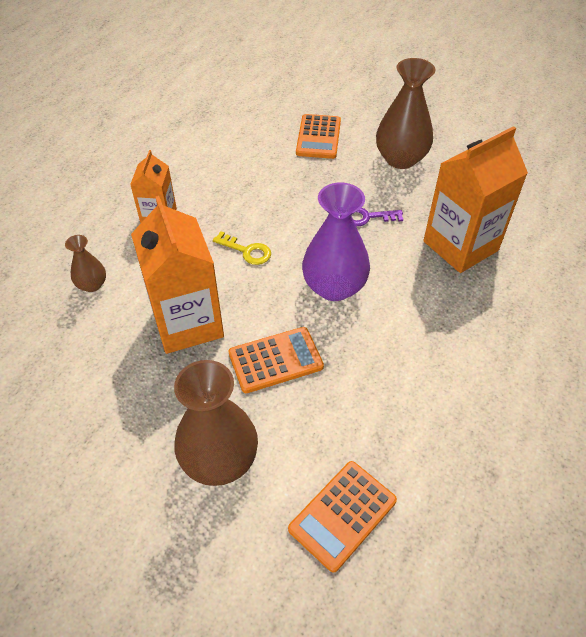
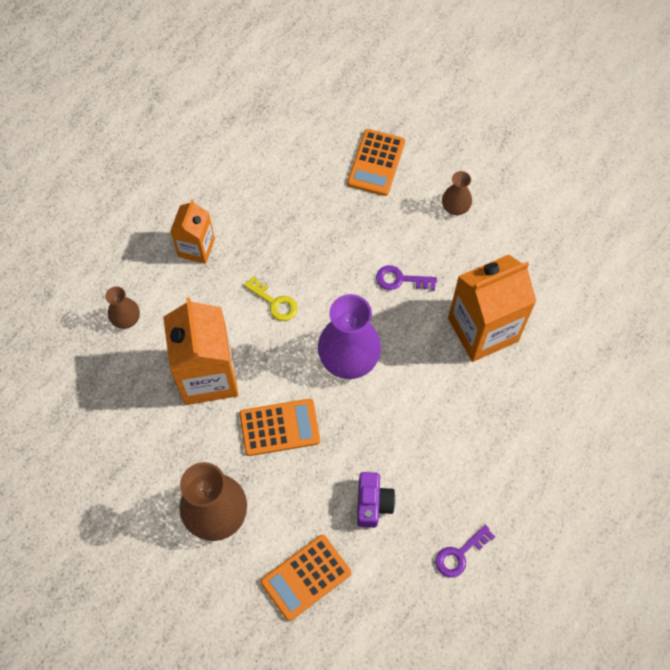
camera: 10 degrees right, 15 degrees up
brown vase [376,58,435,169] -> brown vase [442,171,472,215], size x0.51
none -> purple camera [357,472,395,528]
none -> purple key [436,525,495,578]

